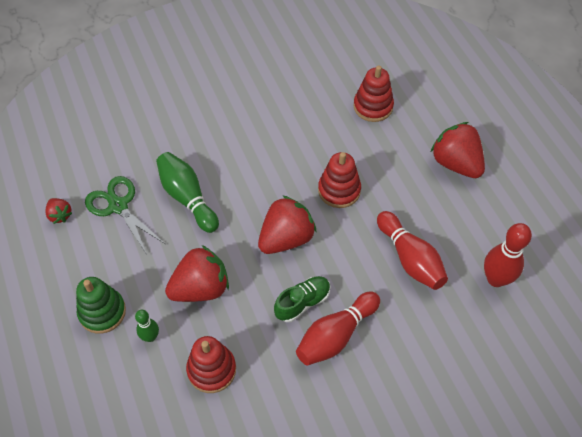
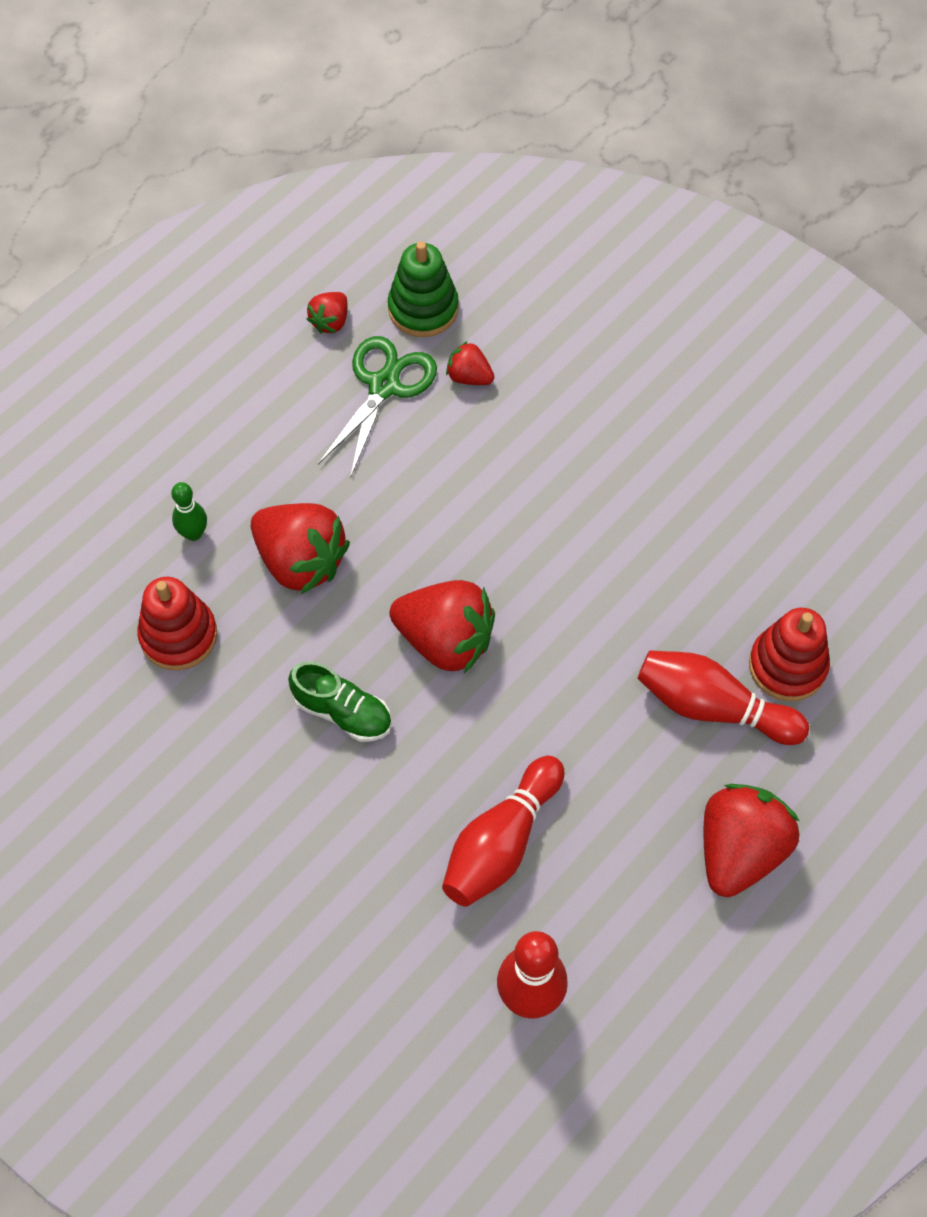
camera: 65 degrees right, 5 degrees up
green stacking toy [76,277,126,334] -> green stacking toy moved to [388,241,459,337]
green bowling pin [156,152,219,233] -> none
red bowling pin [296,292,380,366] -> red bowling pin moved to [637,650,809,745]
red stacking toy [318,152,361,208] -> none
none -> red strawberry [446,341,494,385]

